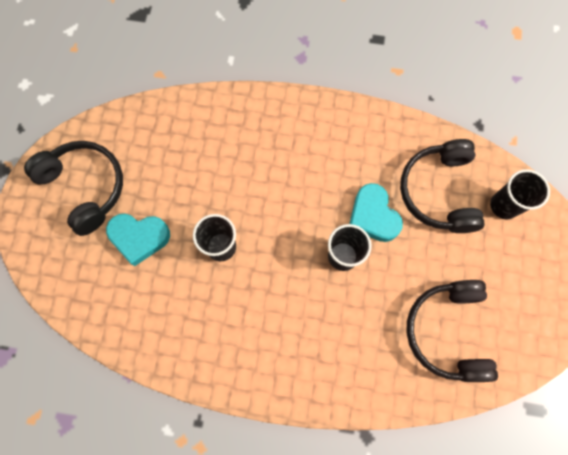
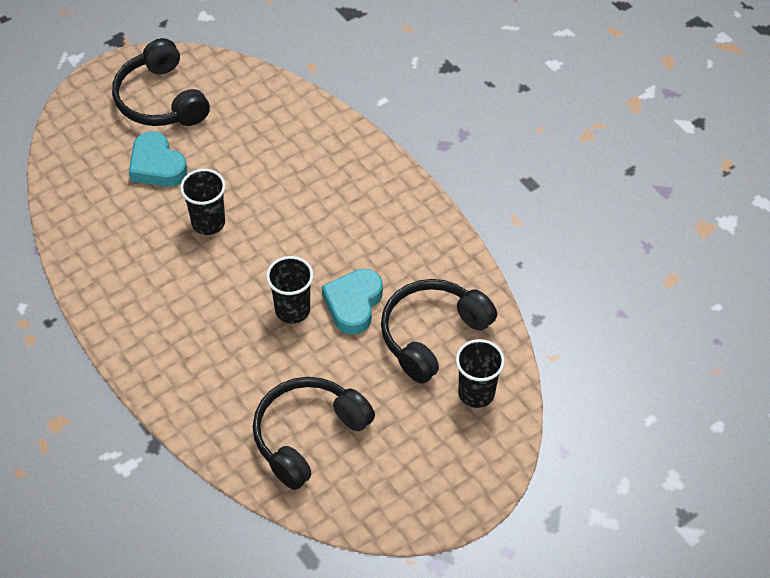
camera: 45 degrees right, 20 degrees down
black headphones [24,141,123,236] -> black headphones turned 150 degrees clockwise [112,38,210,126]

